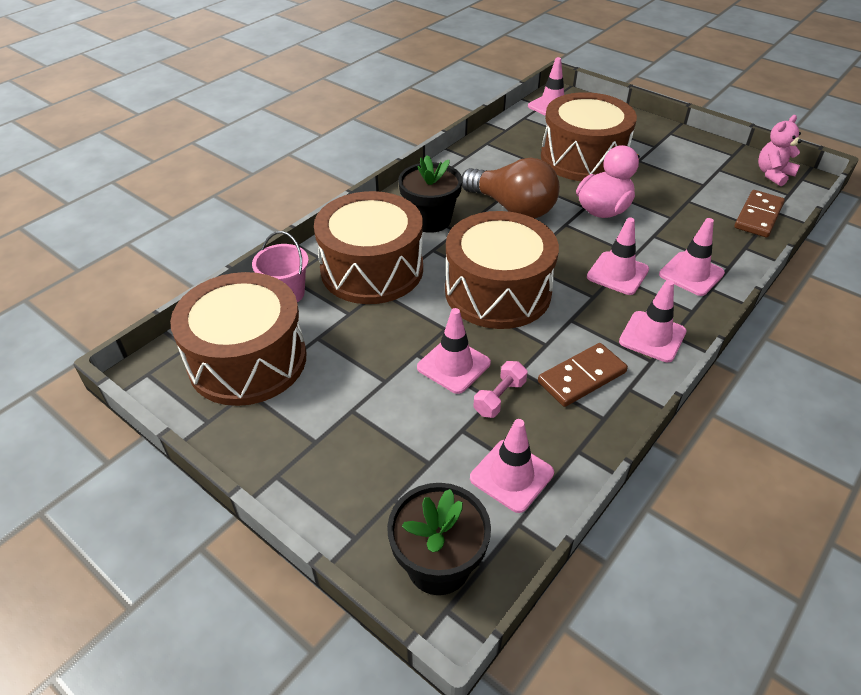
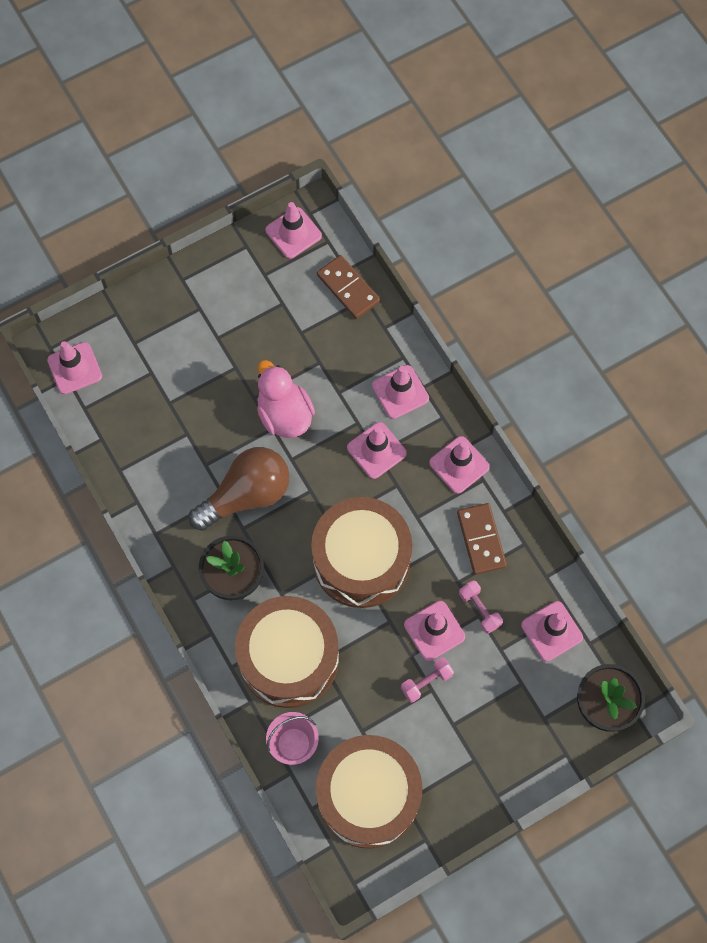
camera: 70 degrees left, 25 degrees up
brown drum [541,92,637,181] -> none
pink teddy bear [758,115,802,186] -> pink traffic cone [265,202,322,259]
none -> pink dumbbell [401,657,454,703]

